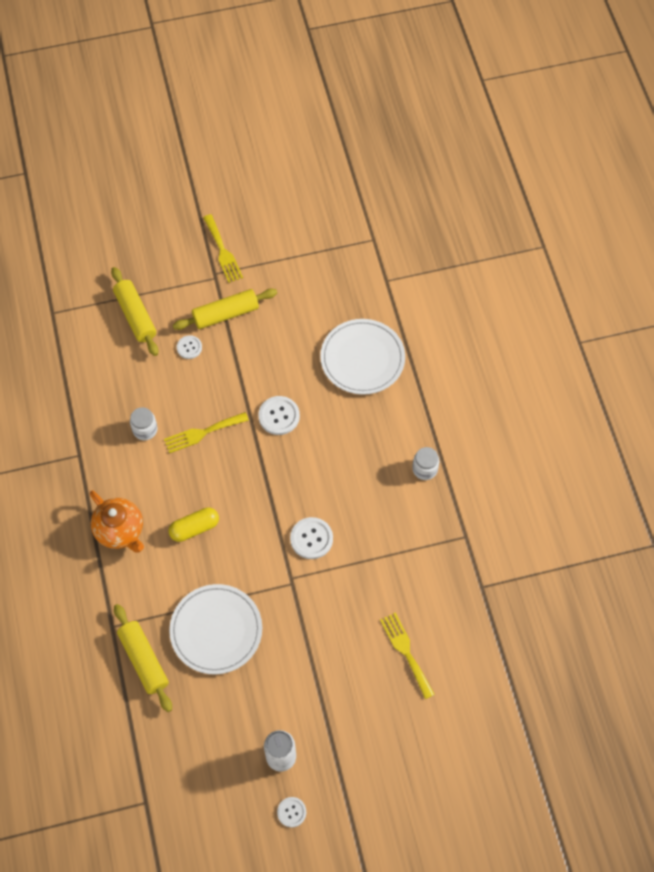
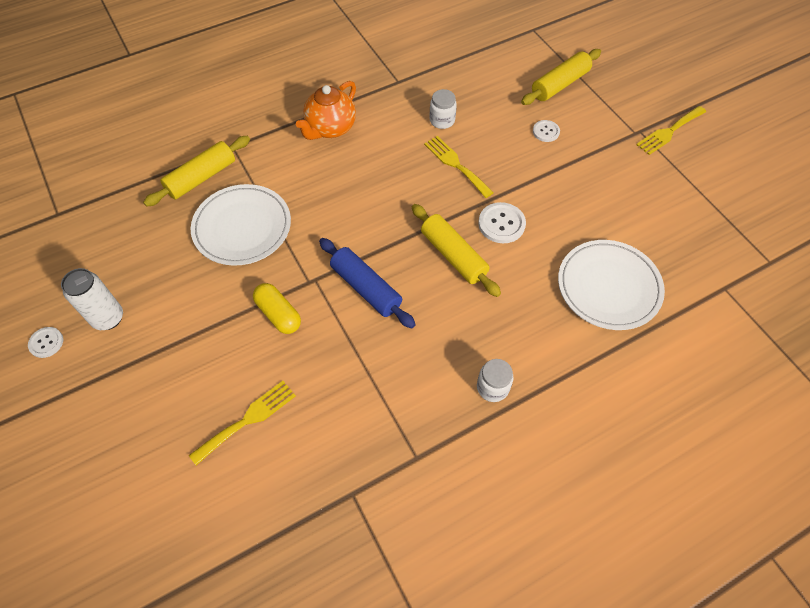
camera: 75 degrees right, 5 degrees down
yellow capsule [169,507,219,542] -> yellow capsule moved to [253,283,301,334]
yellow rolling pin [173,288,277,330] -> yellow rolling pin moved to [412,204,501,297]
white button [290,517,333,559] -> blue rolling pin [319,238,416,328]

